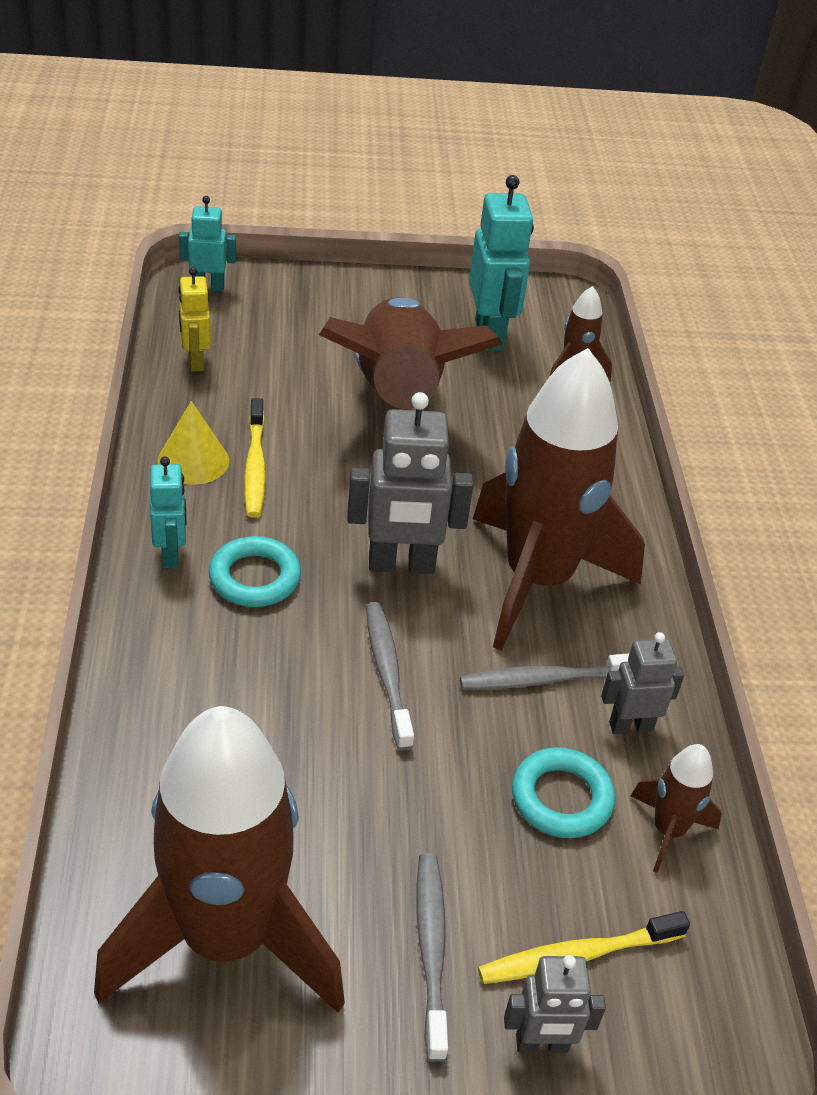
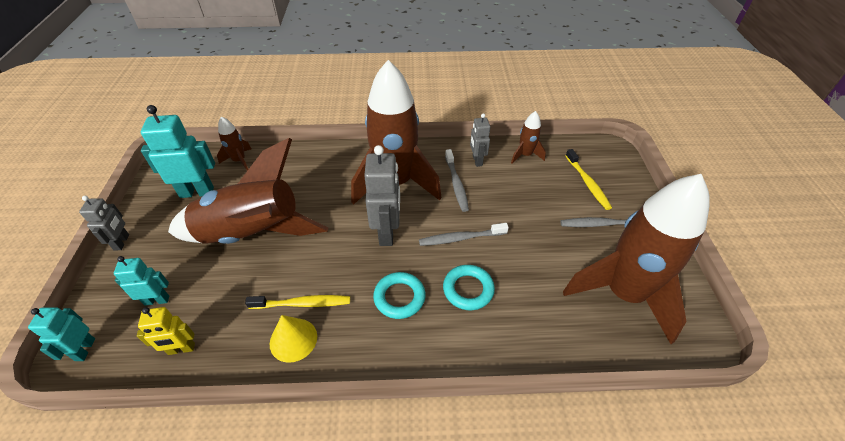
camera: 85 degrees left, 5 degrees up
turquoise robot [150,457,187,568] -> turquoise robot moved to [114,256,169,306]
grey robot [504,955,606,1053] -> grey robot moved to [79,196,129,250]
turquoise ring [512,747,615,838] -> turquoise ring moved to [443,265,495,310]

